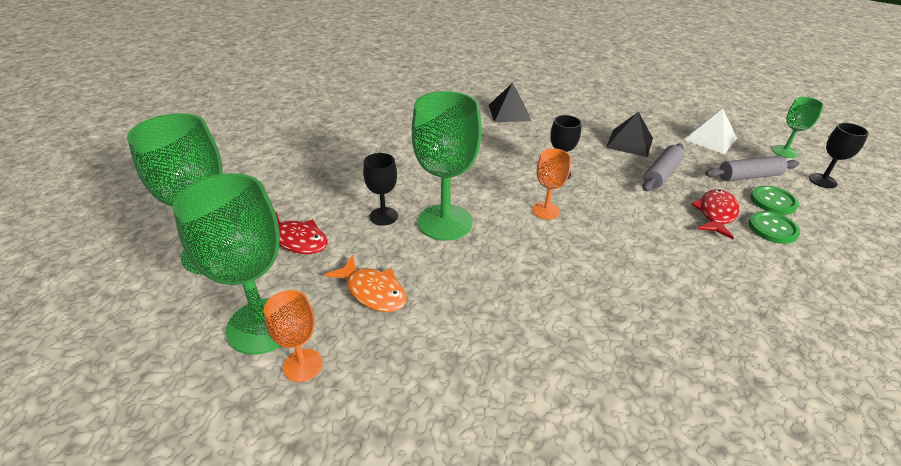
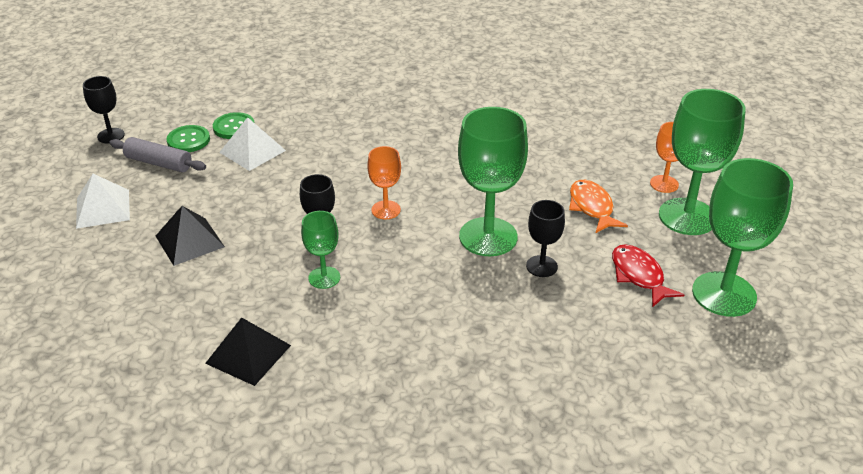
camera: 145 degrees left, 0 degrees up
grey rolling pin [642,143,684,191] -> none
red fish [691,189,739,239] -> white pyramid [219,117,286,171]
green goblet [772,97,824,158] -> green goblet moved to [301,211,340,289]

